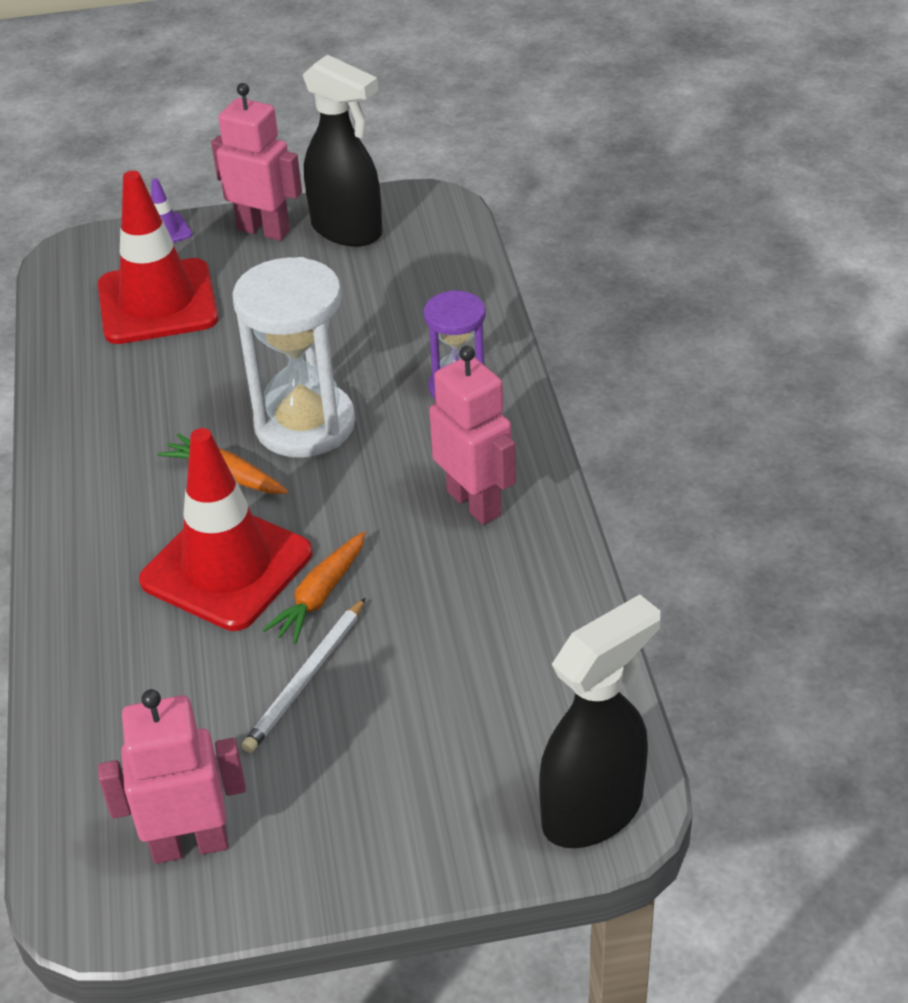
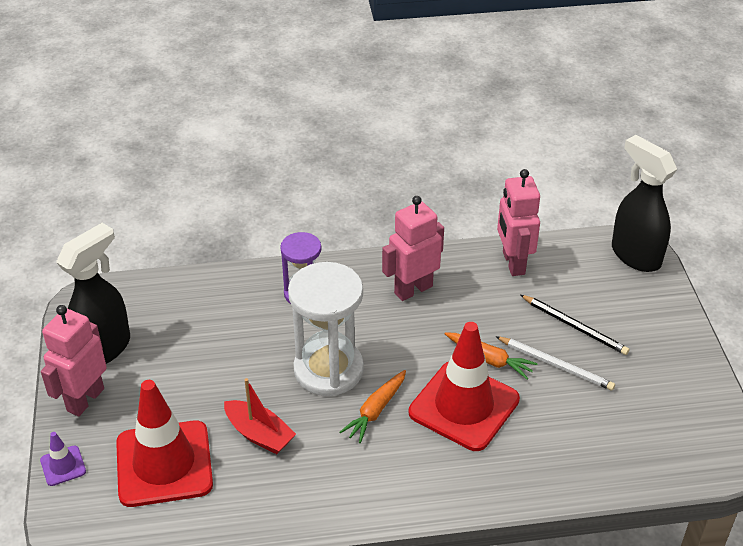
camera: 90 degrees left, 0 degrees up
pink robot [98,689,246,864] -> pink robot moved to [497,169,540,276]
none -> red boat [224,378,296,454]
none -> black pencil [521,295,630,355]

